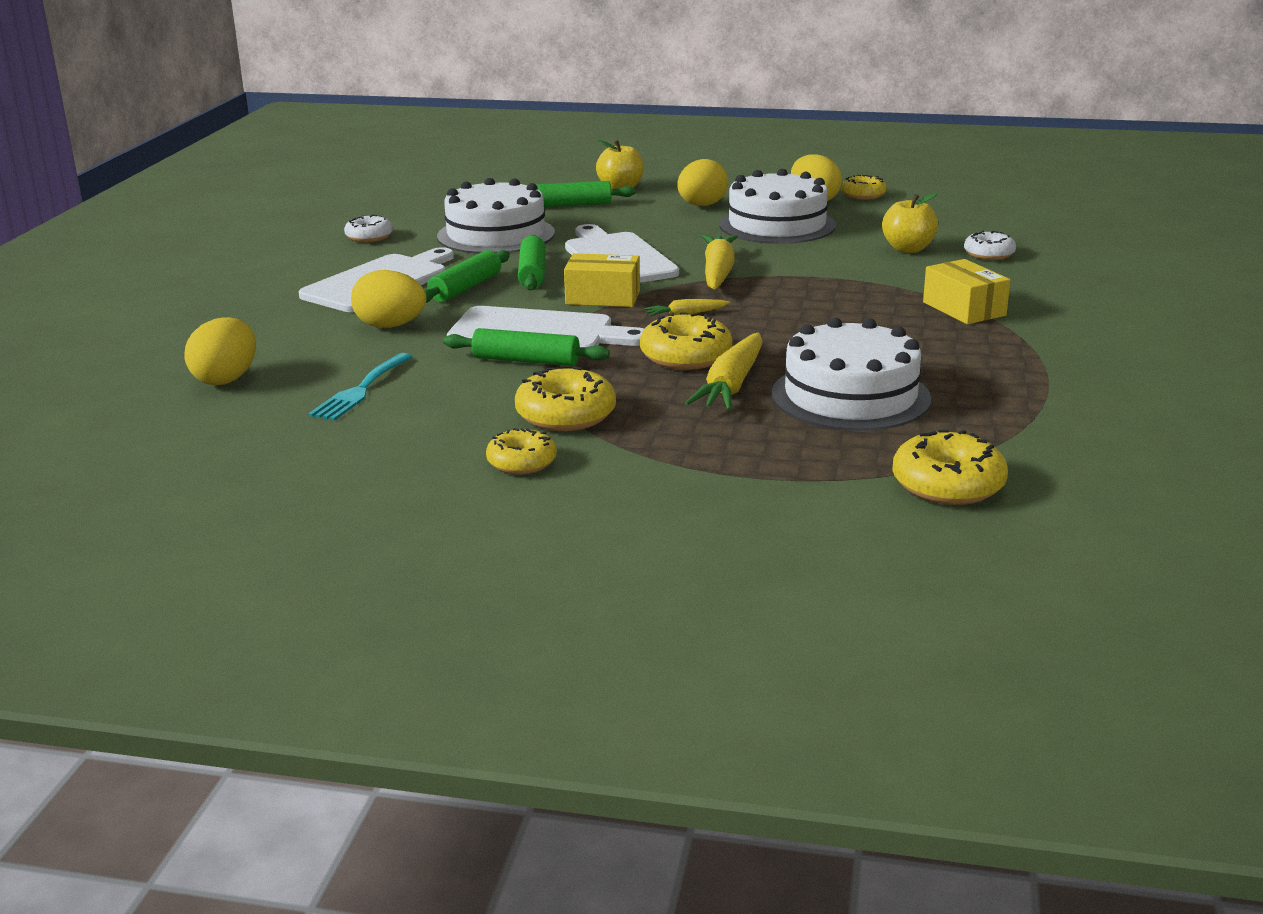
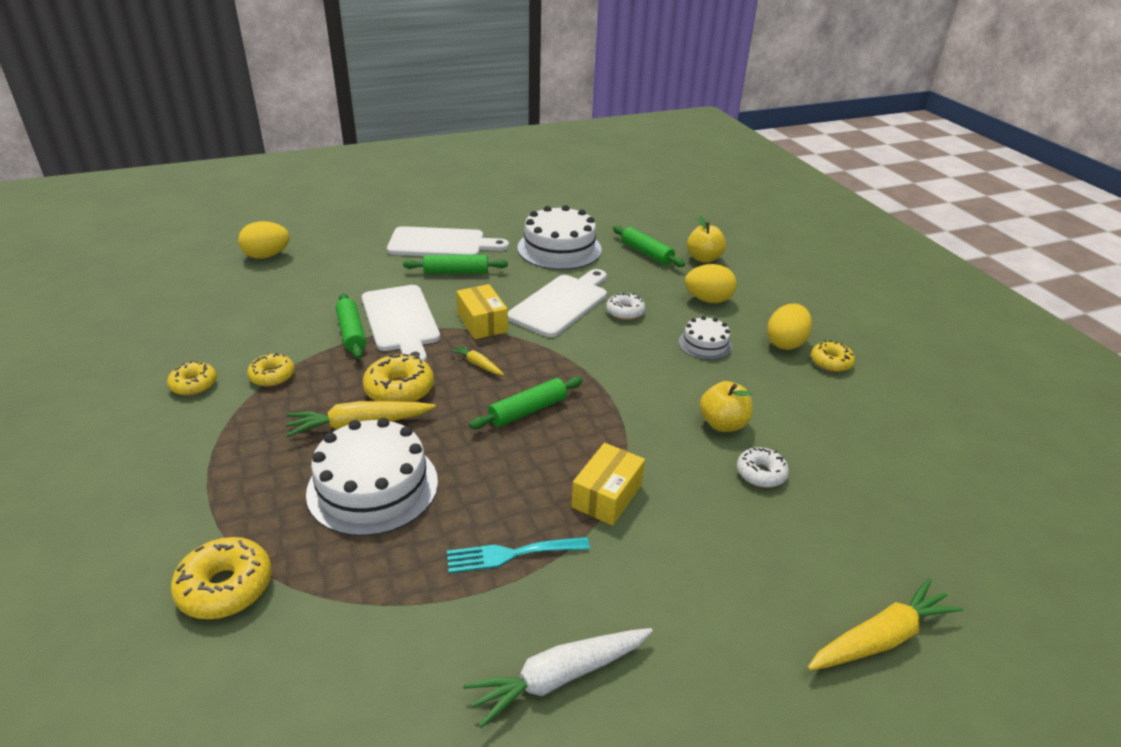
camera: 55 degrees right, 10 degrees up
turquoise fork [308,353,413,421] -> turquoise fork moved to [447,537,590,573]
white donut [344,214,393,242] -> white donut moved to [606,293,645,320]
yellow egg [351,270,426,328] -> none
yellow donut [515,367,616,431] -> yellow donut [247,353,295,387], size x0.65
green rolling pin [518,235,546,290] -> green rolling pin moved to [469,377,583,429]
yellow carrot [702,235,738,289] -> yellow carrot moved to [808,578,964,671]
white cake [719,169,836,244] -> white cake [679,316,732,360], size x0.53
none -> white carrot [463,628,653,728]

